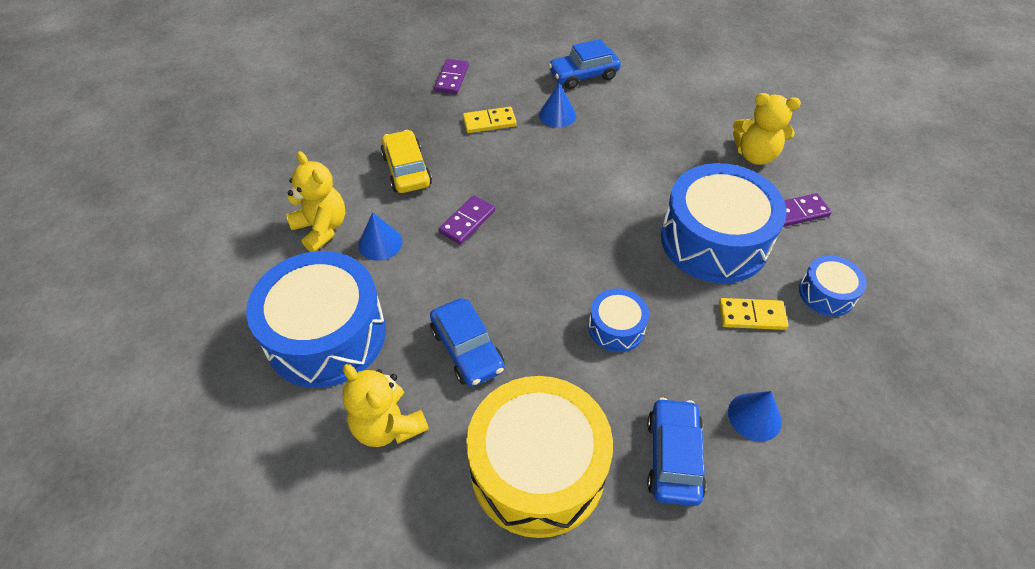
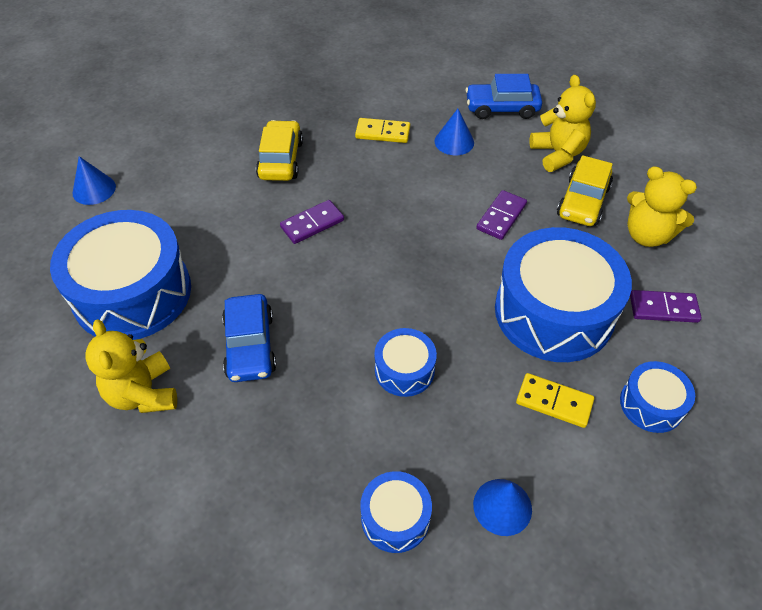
camera: 20 degrees right, 0 degrees up
yellow teddy bear [286,151,345,252] -> yellow teddy bear moved to [529,75,596,172]
blue cone [358,212,403,261] -> blue cone moved to [72,156,116,205]
purple domino [434,59,469,94] -> purple domino moved to [476,190,527,240]
yellow drum [466,376,613,538] -> none
blue car [647,398,706,506] -> blue drum [360,471,432,553]
none -> yellow car [557,155,613,226]

